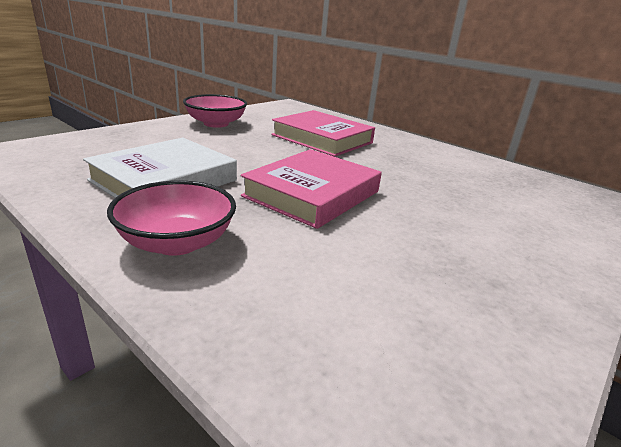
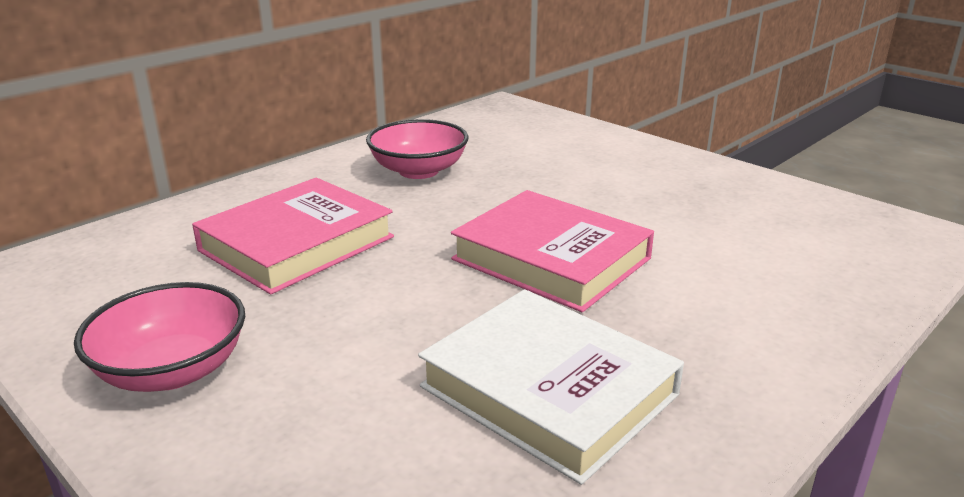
camera: 85 degrees left, 0 degrees up
pink bowl [107,181,236,256] -> pink bowl moved to [366,119,469,179]

